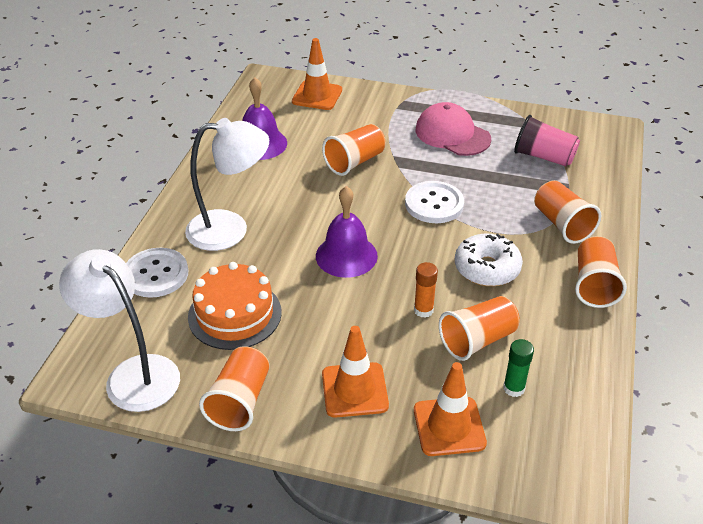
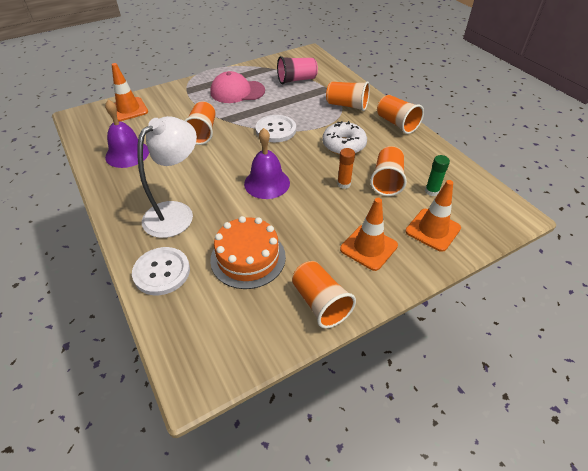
camera: 45 degrees left, 5 degrees up
white lamp [59,249,180,412] -> none

